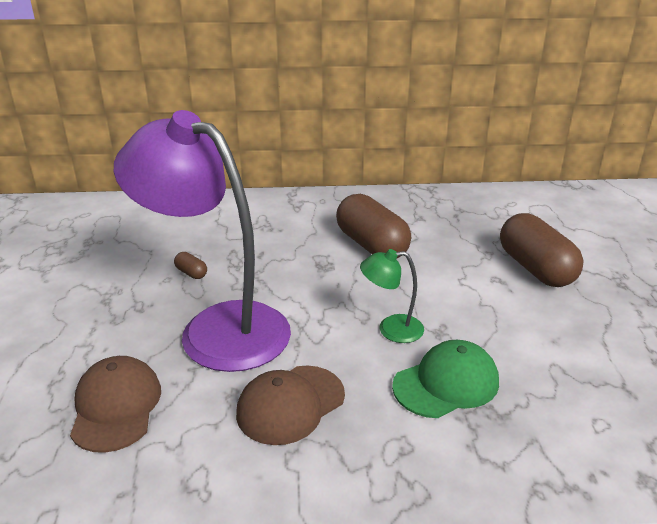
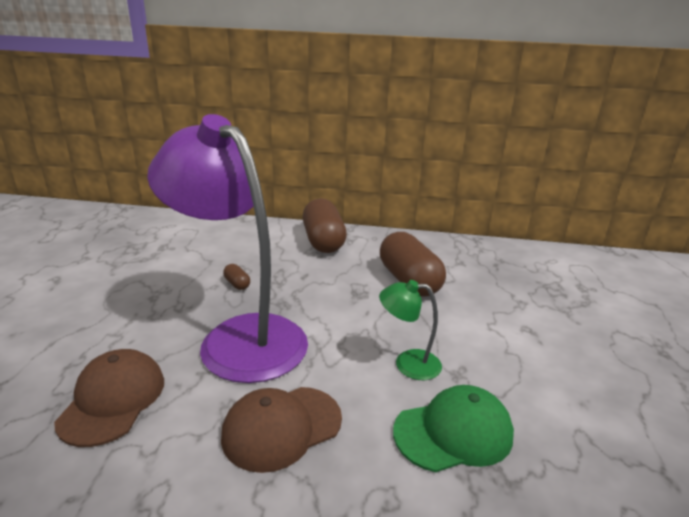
camera: 10 degrees right, 5 degrees down
brown capsule [500,213,584,287] -> brown capsule moved to [303,199,347,253]

